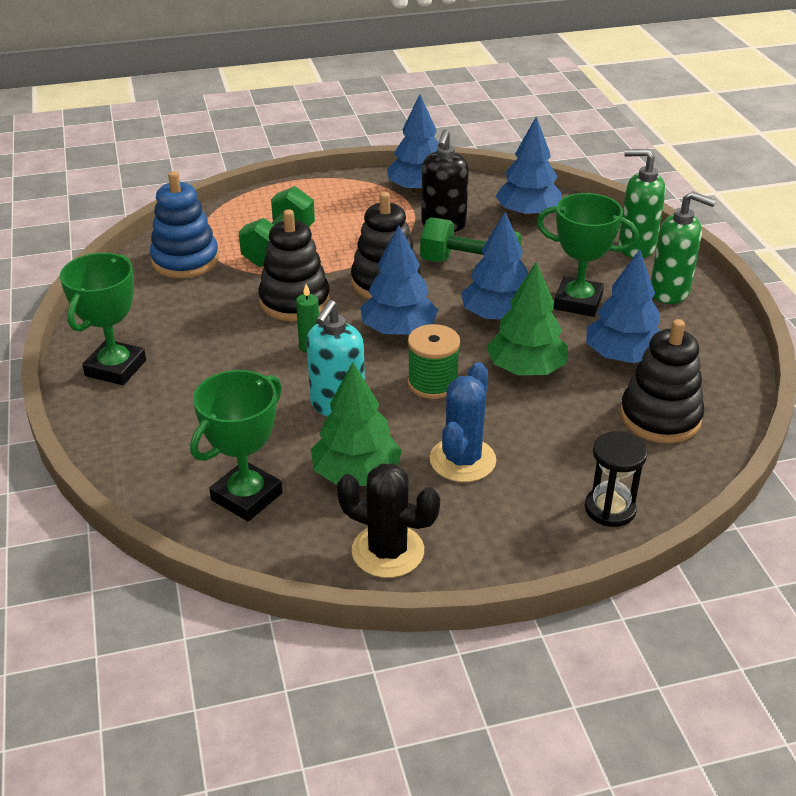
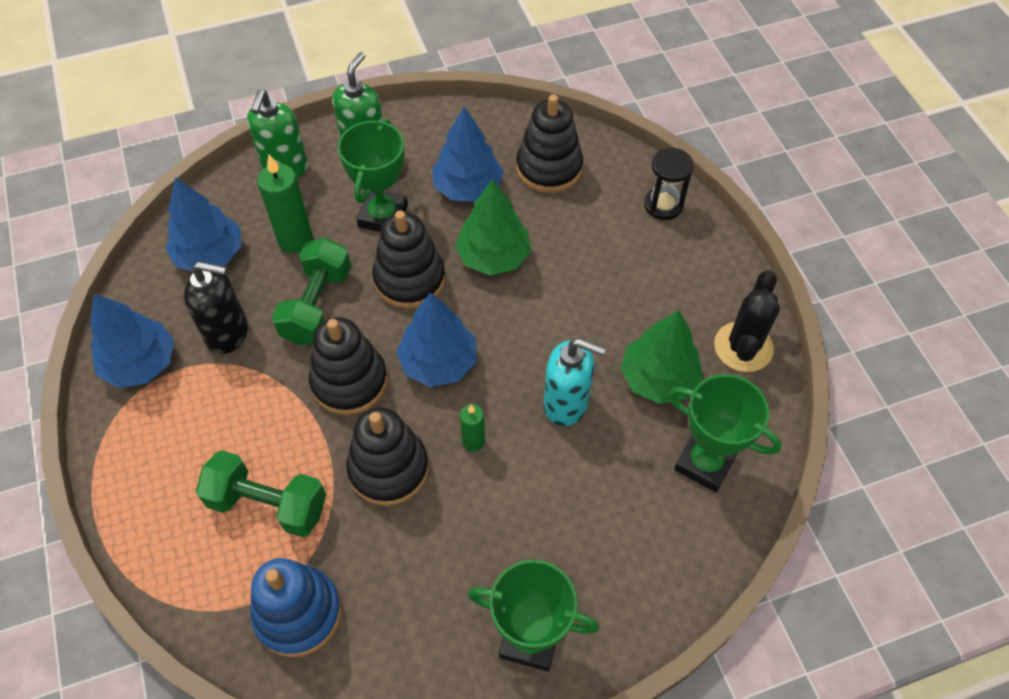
camera: 95 degrees left, 20 degrees up
green spool [407,324,460,399] -> none
blue cactus [430,362,496,482] -> none
blue tree [461,212,528,321] -> black stacking toy [372,210,445,309]
none -> green candle [257,155,313,253]

